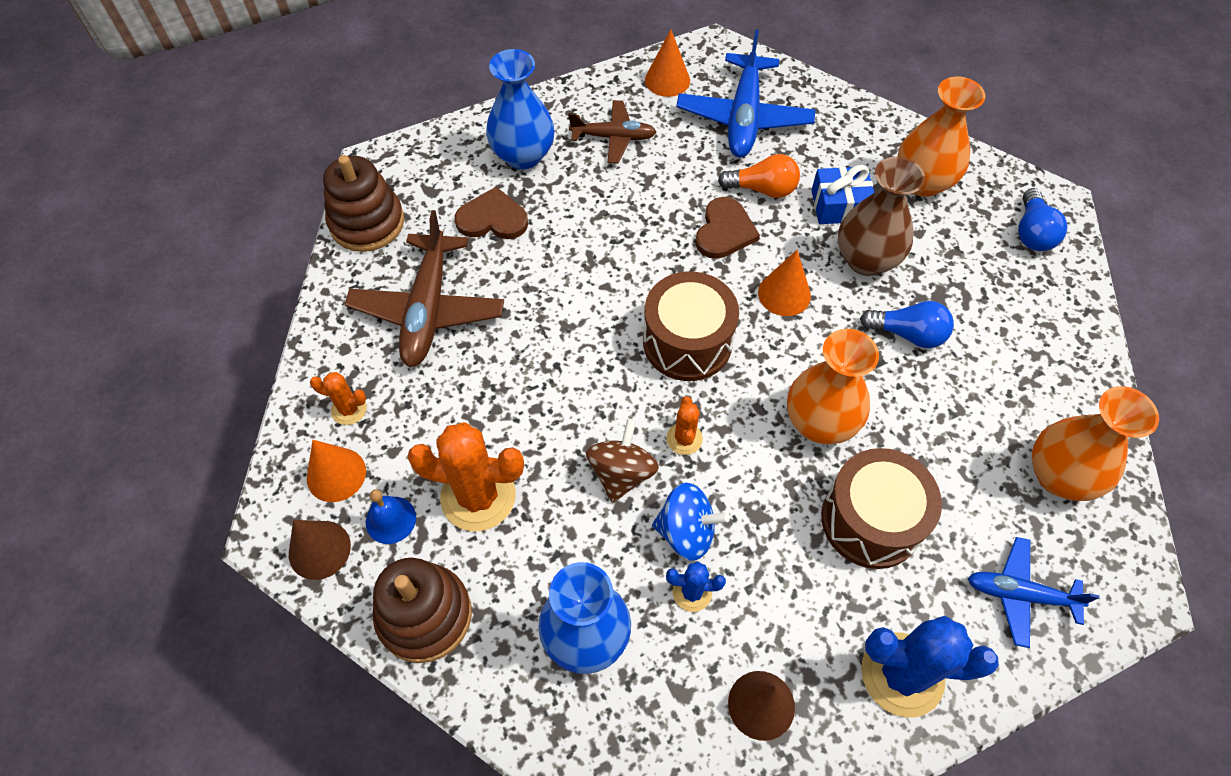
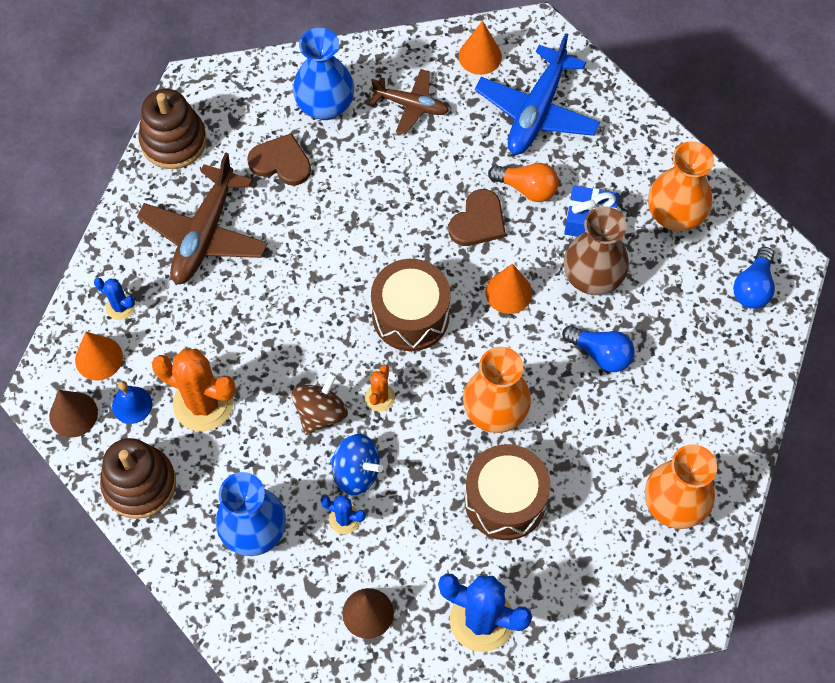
camera: 15 degrees right, 5 degrees up
orange cactus [310,372,367,425] -> blue cactus [94,278,135,320]
blue plane [968,537,1099,648] -> none

